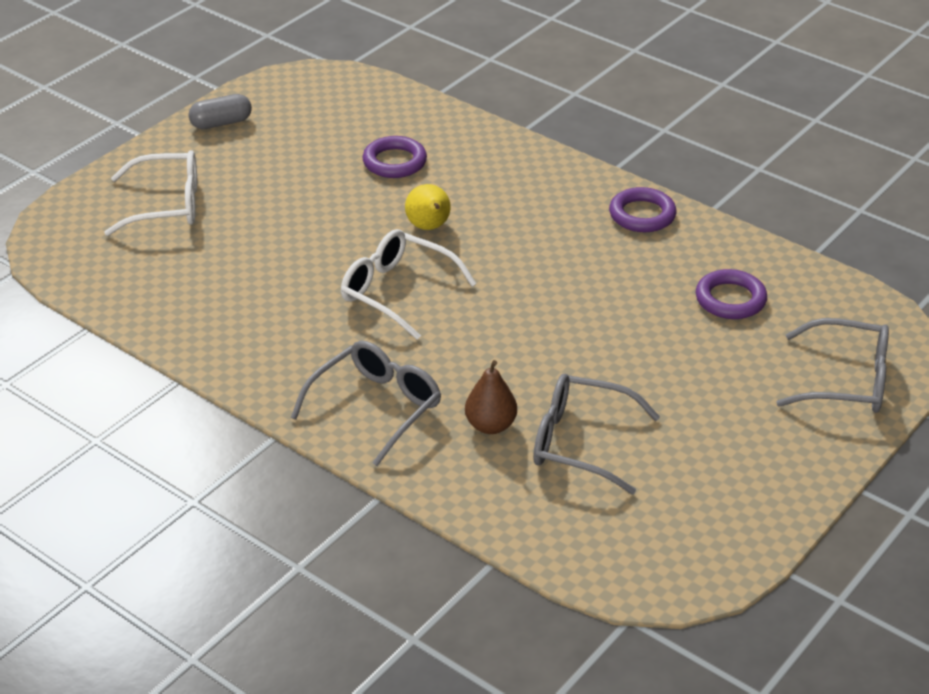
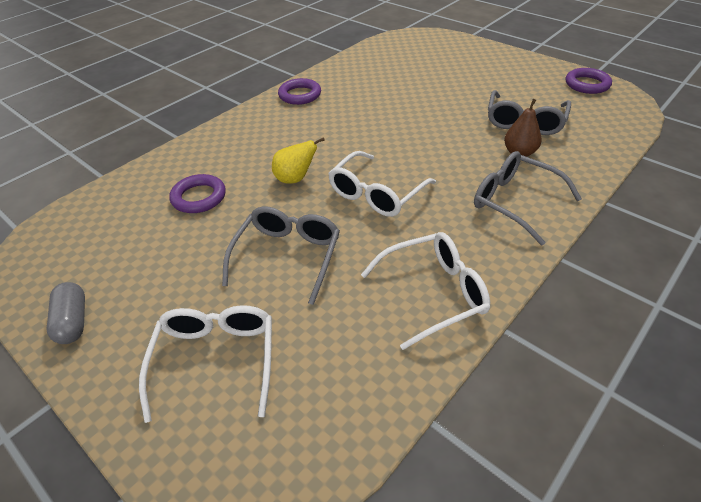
camera: 85 degrees left, 5 degrees up
purple ring [696,269,767,319] -> purple ring moved to [566,68,612,94]
grey glasses [776,318,889,413] -> grey glasses moved to [222,206,340,305]
none -> white glasses [361,232,490,350]

